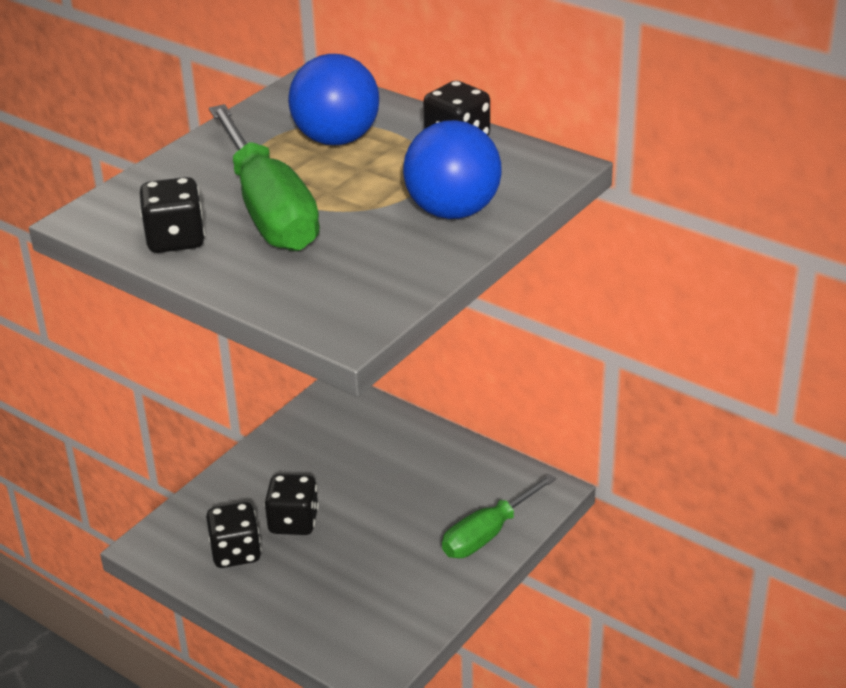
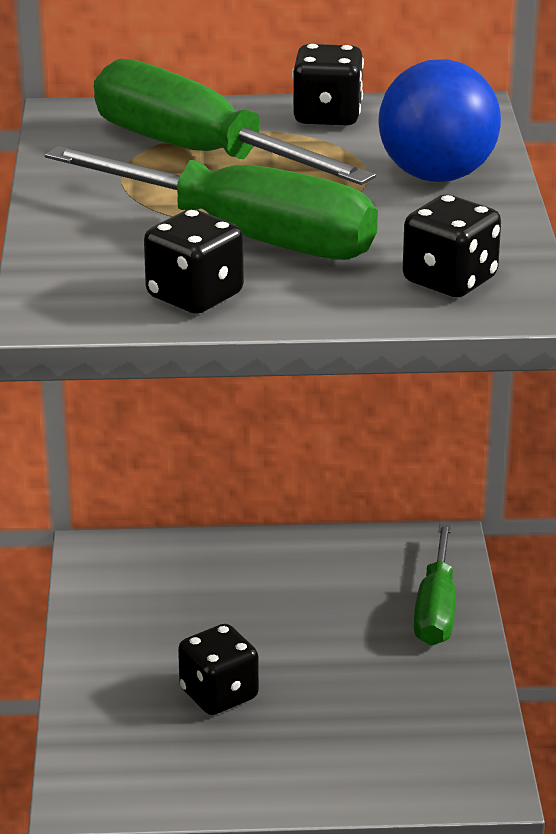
camera: 40 degrees left, 5 degrees down
black dice [206,502,261,568] -> black dice moved to [403,195,501,297]
blue ball [288,54,379,145] -> green screwdriver [94,59,376,185]

